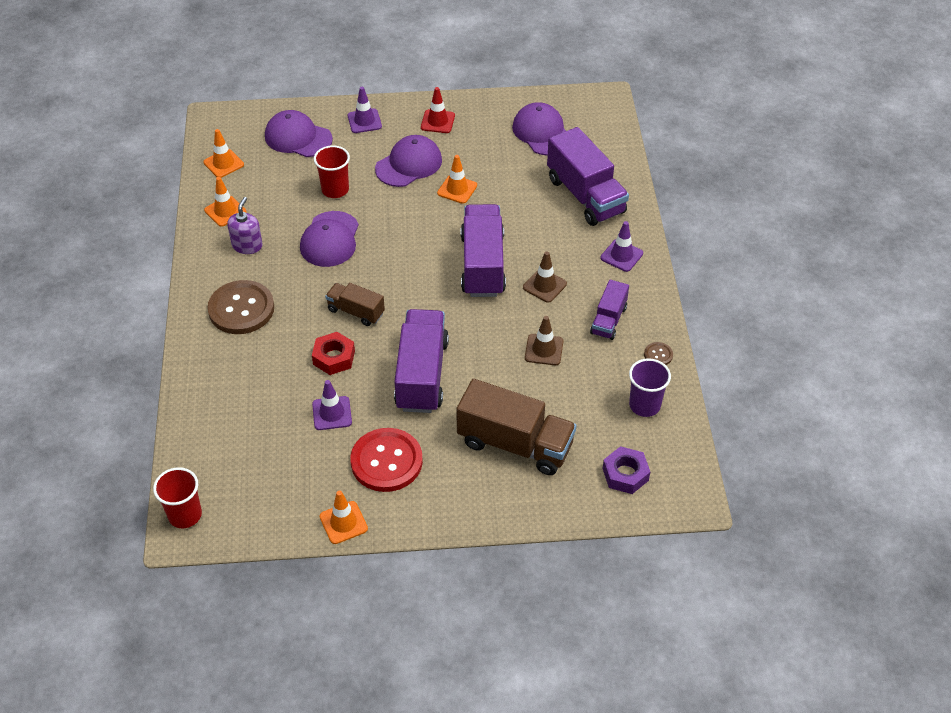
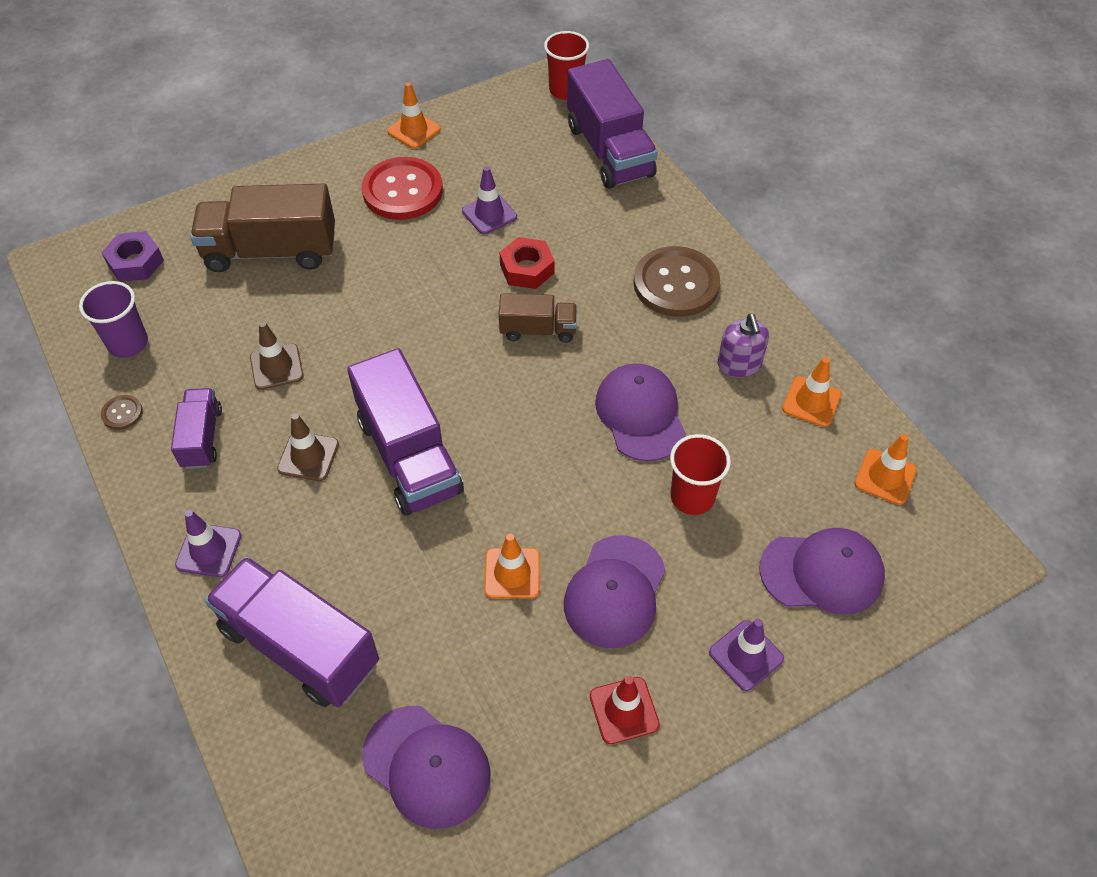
camera: 155 degrees right, 5 degrees up
purple truck [394,309,449,413] -> purple truck moved to [567,59,658,189]

